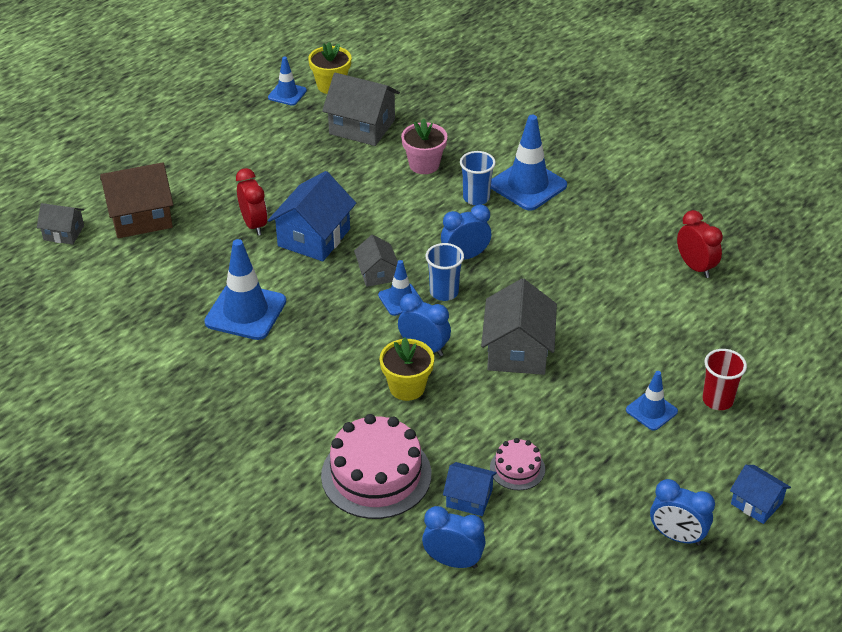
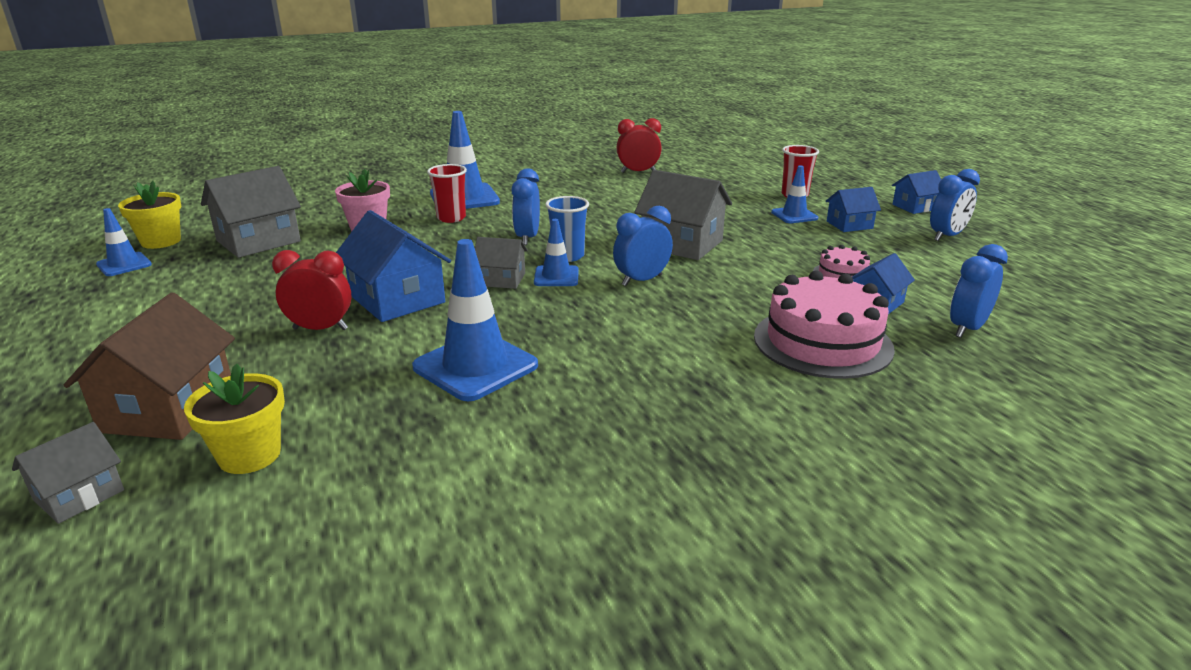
camera: 65 degrees left, 15 degrees down
yellow flower pot [380,337,434,401] -> yellow flower pot moved to [184,364,285,474]
blue cup [460,151,496,205] -> red cup [427,164,467,223]
none -> blue house [825,187,881,232]

